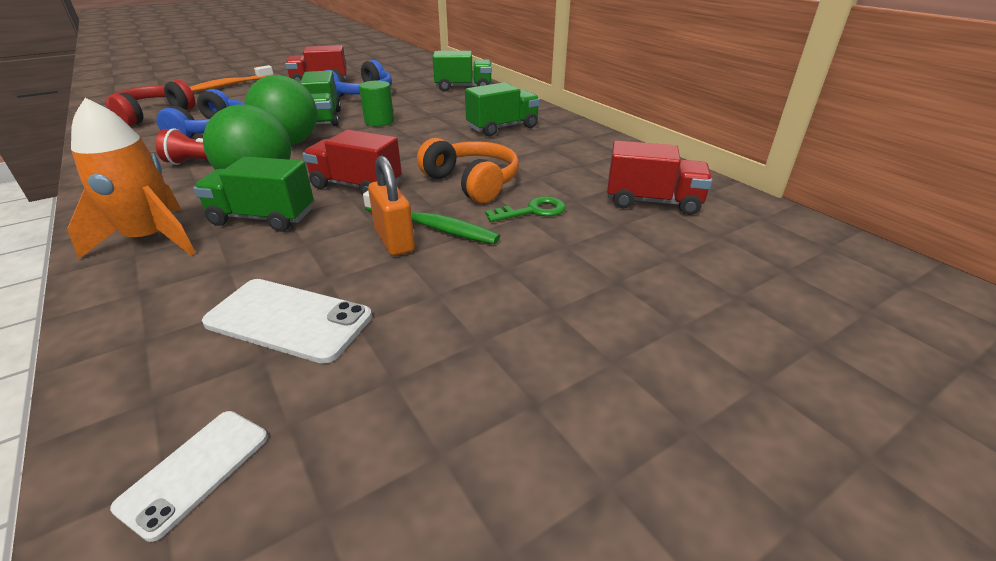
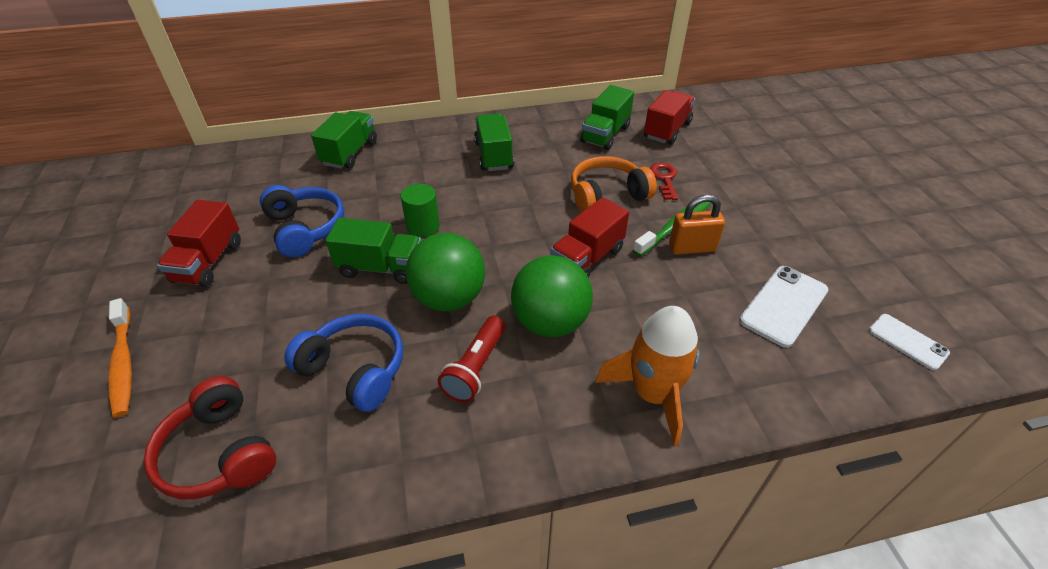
camera: 70 degrees left, 10 degrees up
green truck [193,156,314,232] -> green truck moved to [580,85,634,150]
green key [485,196,566,222] -> red key [650,163,678,200]

